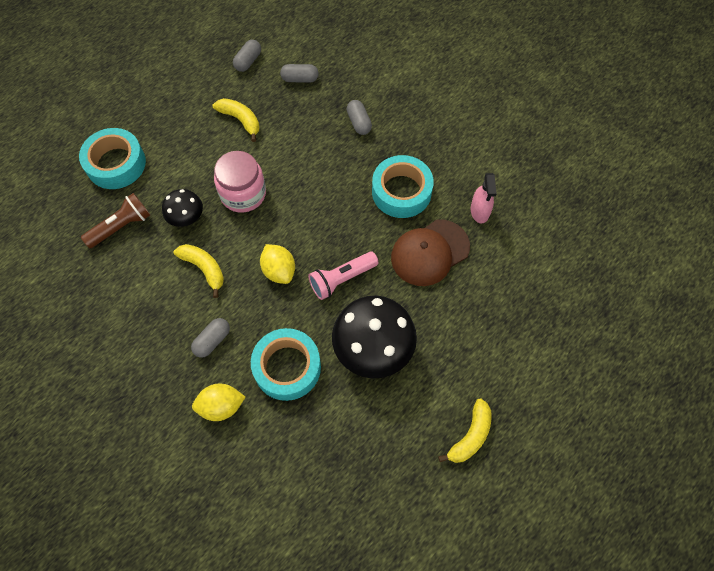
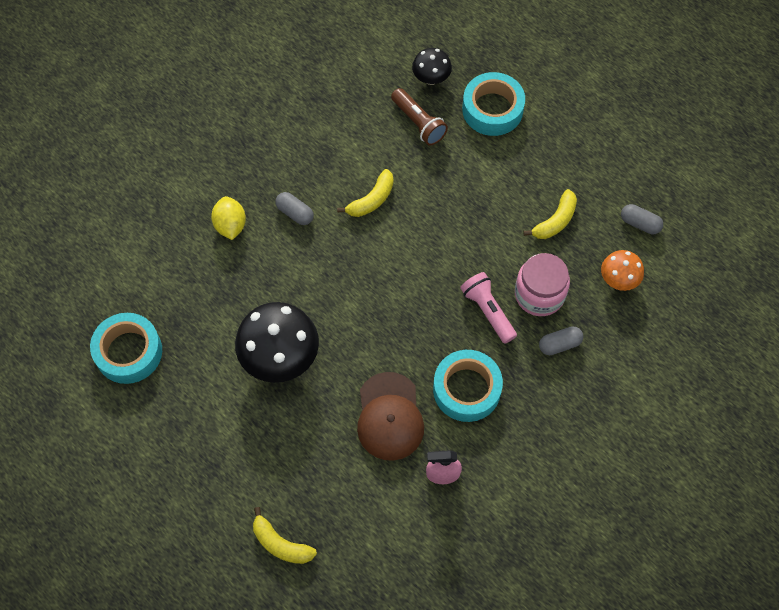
camera: 90 degrees right, 0 degrees up
black mushroom [162,189,203,227] -> black mushroom moved to [412,48,452,85]
pink jar [214,151,266,212] -> pink jar moved to [515,253,570,316]
turquoise tape [251,328,321,401] -> turquoise tape moved to [90,313,162,384]
yellow lemon [260,244,295,284] -> none
grey capsule [280,64,319,83] -> orange mushroom [601,250,644,291]
pink flashlight [308,252,379,300] -> pink flashlight moved to [460,272,517,344]
brown cap [391,219,470,286] -> brown cap turned 150 degrees counterclockwise [357,372,424,461]
yellow banana [438,398,492,463] -> yellow banana moved to [253,507,317,564]

